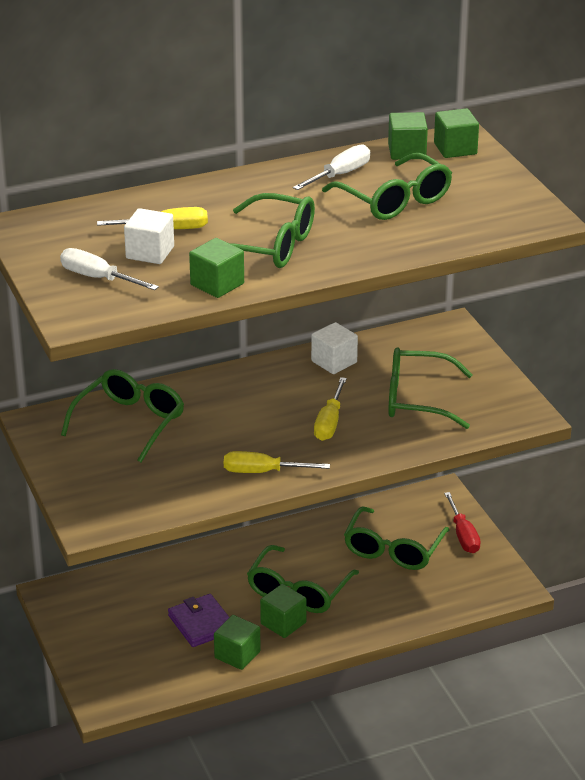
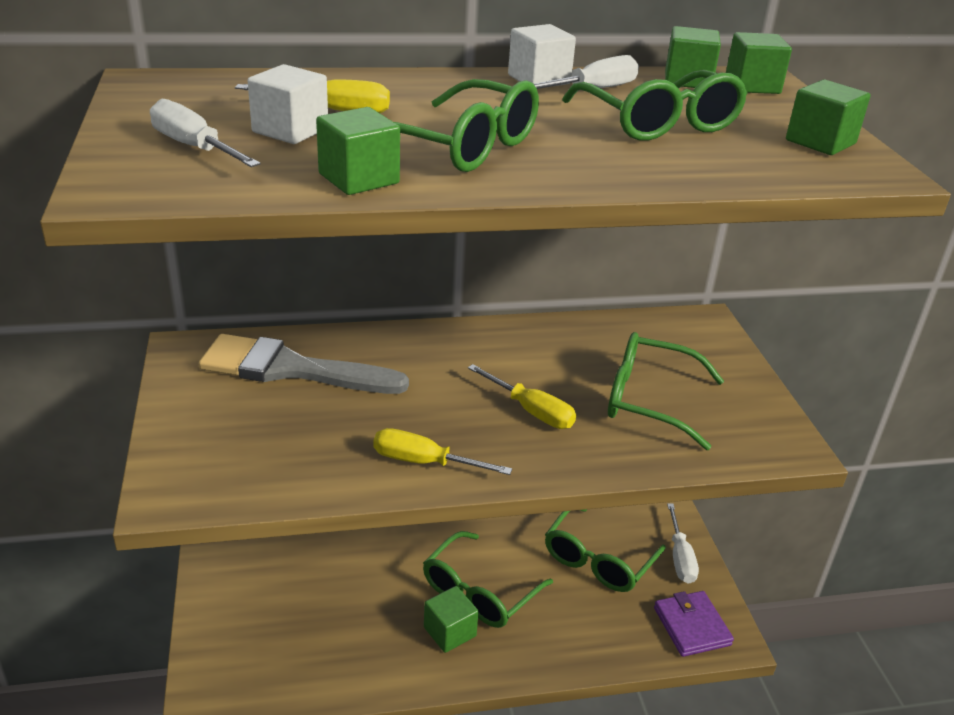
camera: 10 degrees right, 0 degrees up
green glasses [61,369,184,463] -> grey brush [199,334,409,394]
purple wallet [168,594,229,647] -> purple wallet moved to [654,591,734,657]
green cube [214,615,260,670] -> green cube moved to [786,79,871,155]
white cube [311,322,358,374] -> white cube moved to [508,24,576,87]
yellow screwdriver [314,377,347,441] -> yellow screwdriver turned 75 degrees counterclockwise [468,364,576,429]
red screwdriver [444,492,481,553] -> white screwdriver [667,503,699,584]

